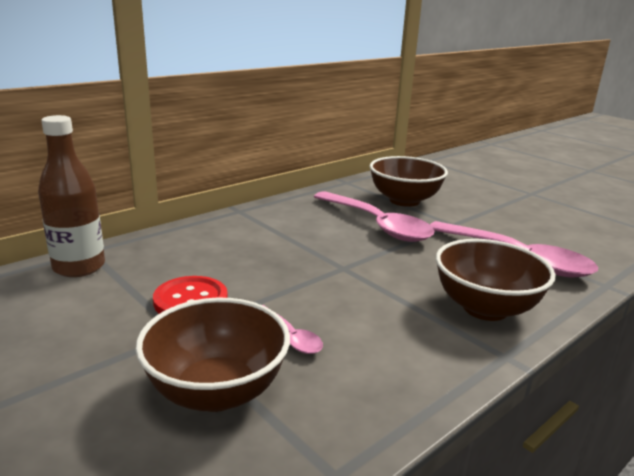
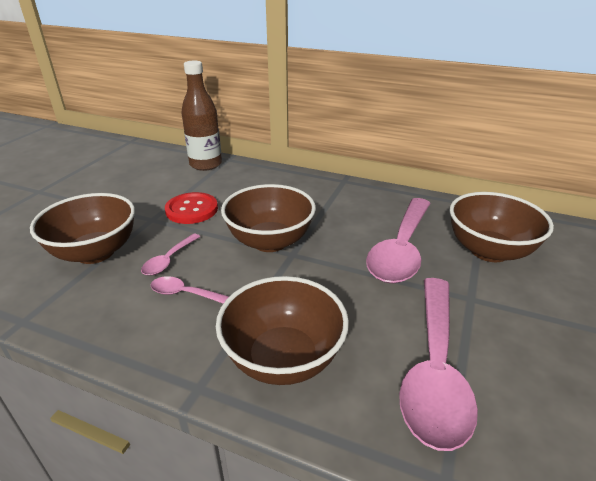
camera: 65 degrees right, 10 degrees up
none -> pink spoon [151,276,229,304]
none -> brown bowl [221,184,316,252]

